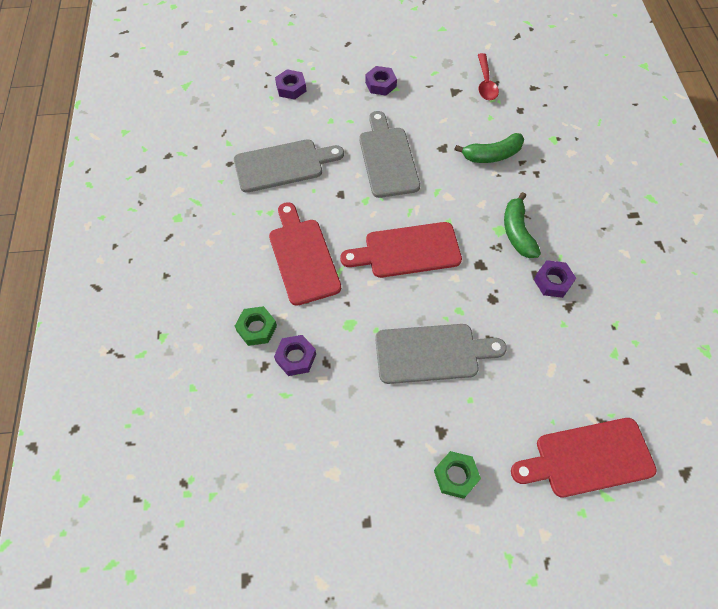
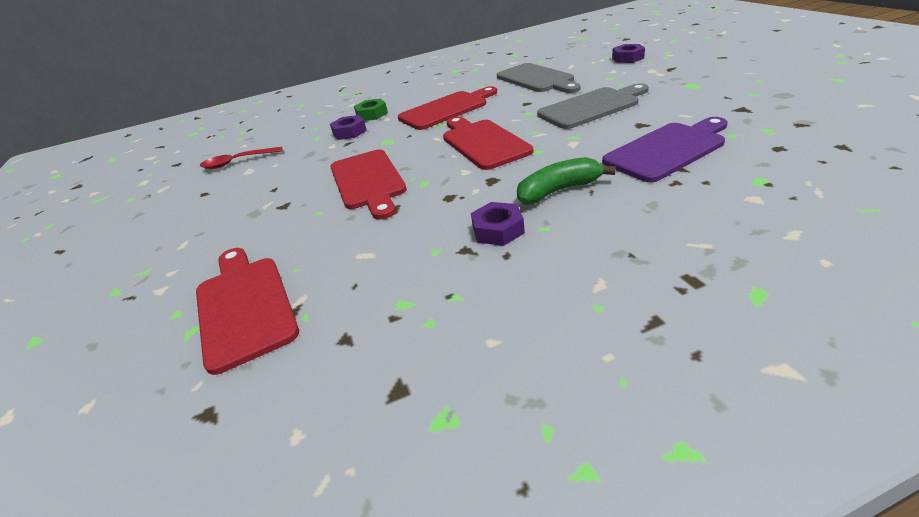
camera: 80 degrees right, 25 degrees down
purple nut [365,66,397,95] -> none
grey cutting board [375,324,507,384] -> red cutting board [330,150,407,220]
green nut [434,451,481,499] -> none
green banana [454,133,524,163] -> purple cutting board [602,117,728,182]
red spoon [478,53,499,100] -> red spoon moved to [200,147,283,169]

